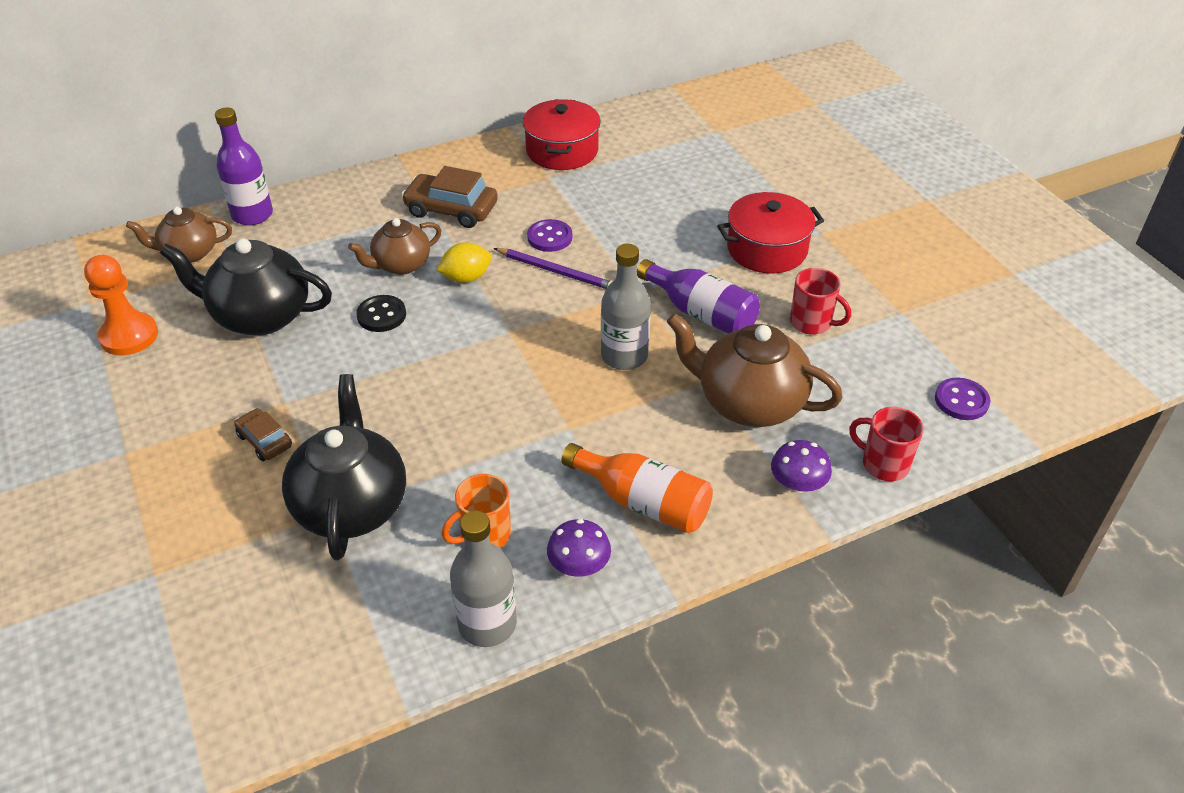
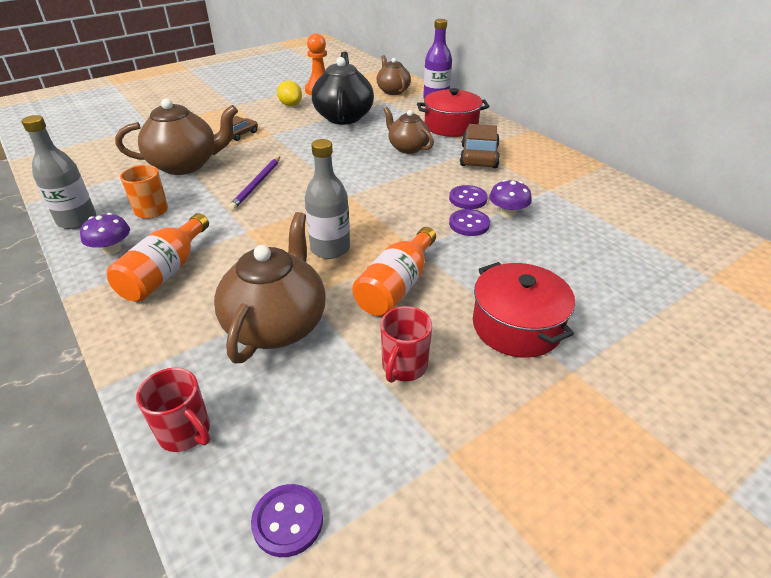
camera: 80 degrees right, 5 degrees down
black teapot [282,374,406,560] -> brown teapot [115,98,238,175]
black button [356,295,406,332] -> none
yellow lemon [436,242,492,283] -> yellow lemon moved to [277,80,302,106]
purple pencil [494,248,612,289] -> purple pencil moved to [229,157,280,210]
red pot [523,99,601,170] -> red pot moved to [417,88,490,137]
purple bottle [637,259,760,333] -> orange bottle [352,227,436,316]
purple mushroom [771,440,832,493] -> purple mushroom moved to [489,180,532,218]
red mug [849,407,924,481] -> red mug turned 105 degrees clockwise [136,368,210,452]
none -> purple button [449,209,490,236]

